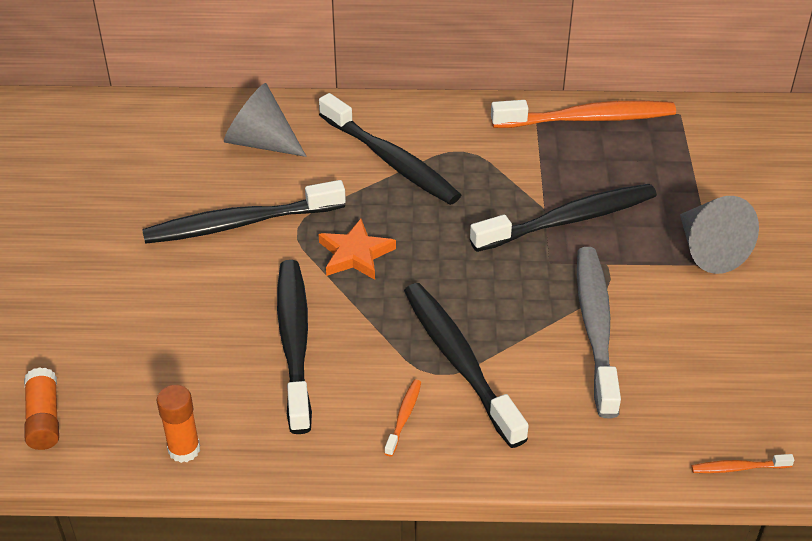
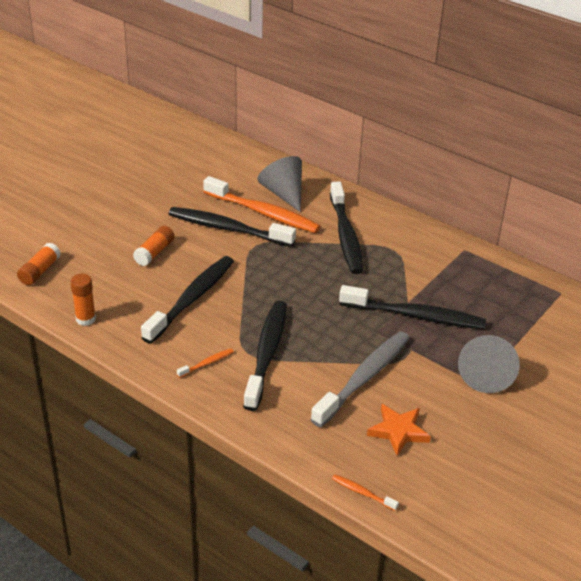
camera: 35 degrees right, 5 degrees down
orange star [319,219,396,280] -> orange star moved to [367,404,431,456]
orange toothbrush [491,100,676,128] -> orange toothbrush moved to [203,176,320,233]
none -> orange glue stick [133,226,175,266]

